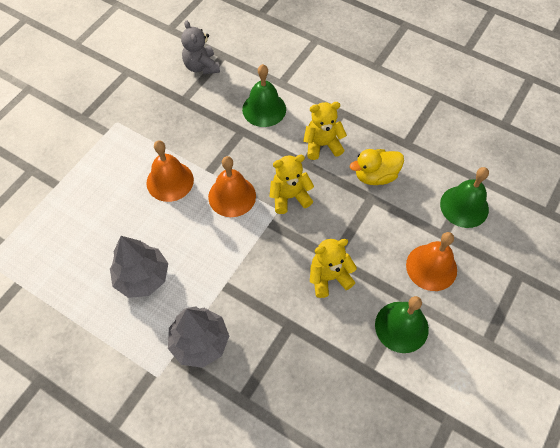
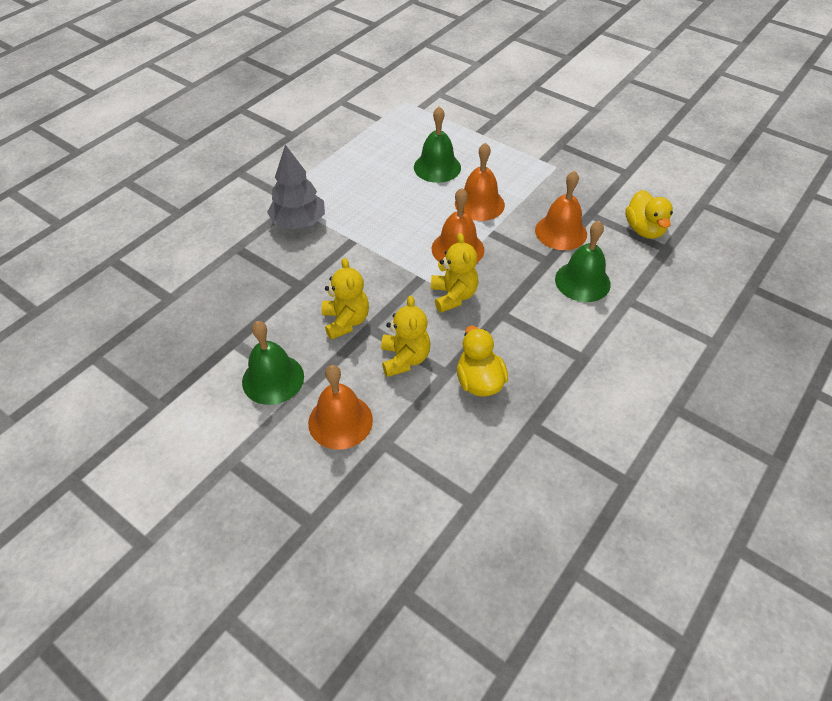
camera: 95 degrees right, 10 degrees down
grey tree [110,236,168,298] -> none
grey teddy bear [181,20,220,75] -> yellow duck [625,190,673,239]
yellow teddy bear [303,102,347,160] -> yellow teddy bear moved to [381,296,430,377]
green bell [440,167,489,228] -> green bell moved to [414,106,461,183]
none -> orange bell [535,171,587,250]

